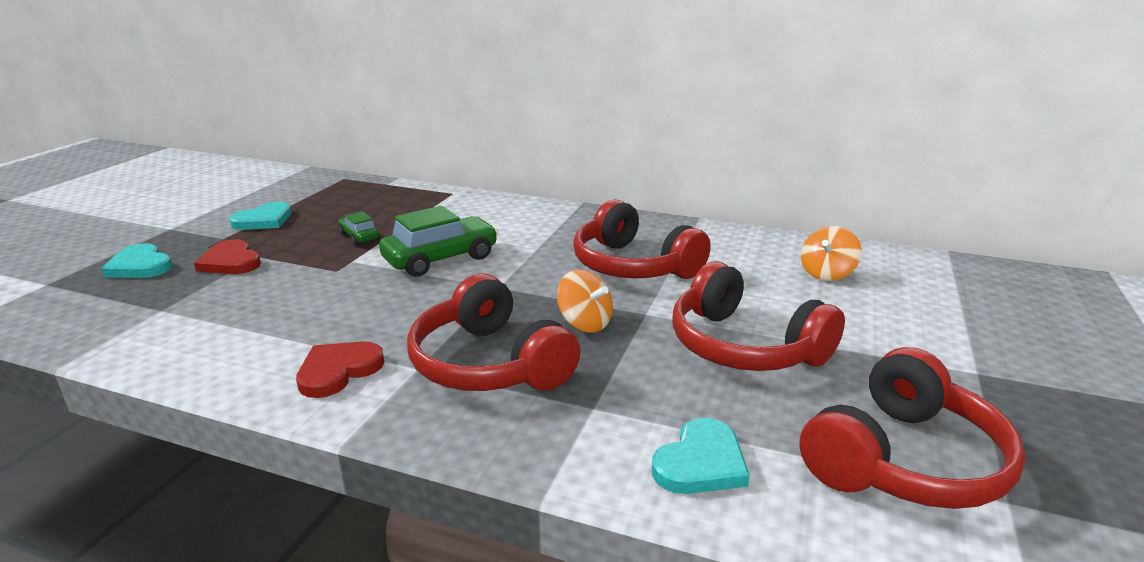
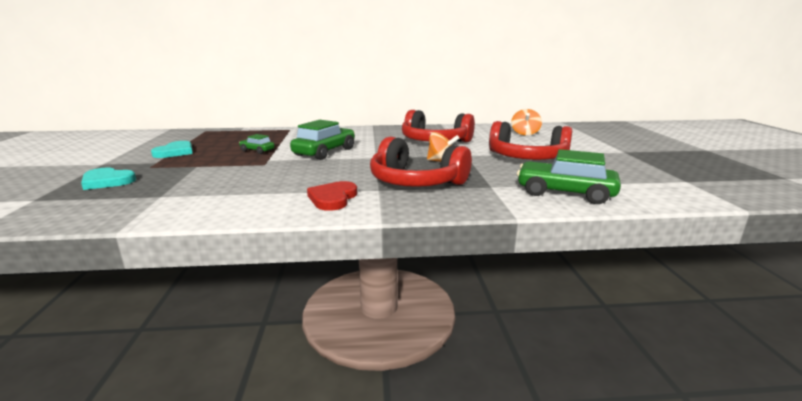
camera: 25 degrees left, 5 degrees down
red heart [194,239,261,274] -> none
turquoise heart [652,418,750,494] -> green car [517,149,621,204]
red headphones [799,347,1026,509] -> none

